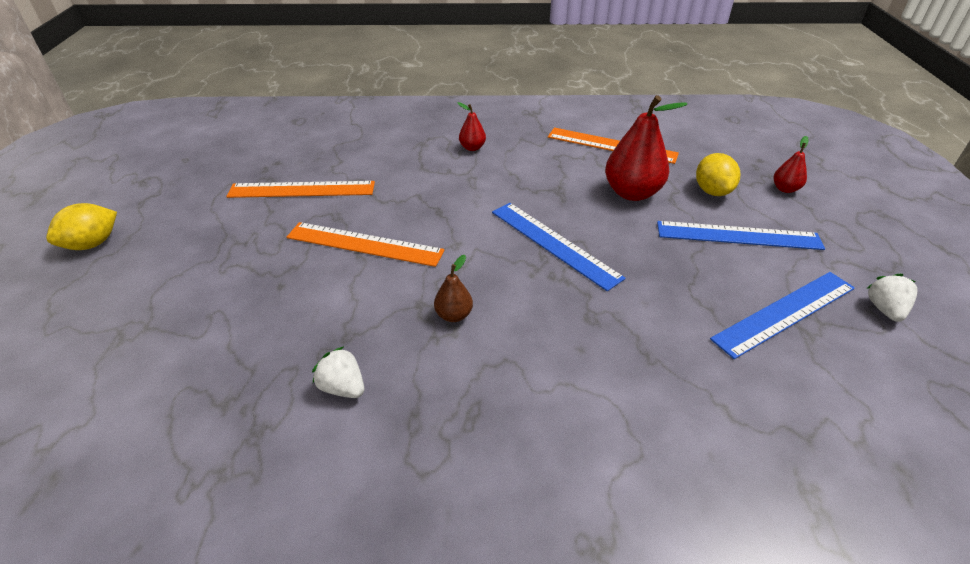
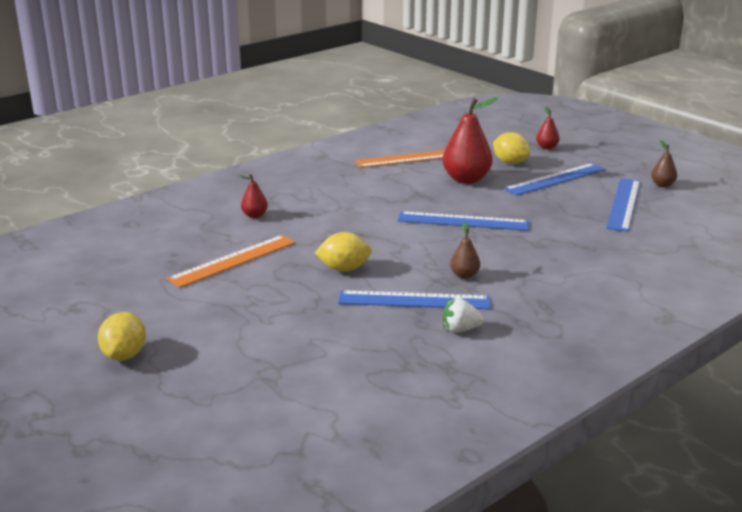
camera: 40 degrees left, 15 degrees down
orange ruler [286,222,445,267] -> yellow lemon [315,232,372,272]
red pear [457,102,486,151] -> red pear moved to [239,174,268,218]
white strawberry [867,274,918,322] -> brown pear [651,141,677,187]
none -> blue ruler [338,290,491,310]

